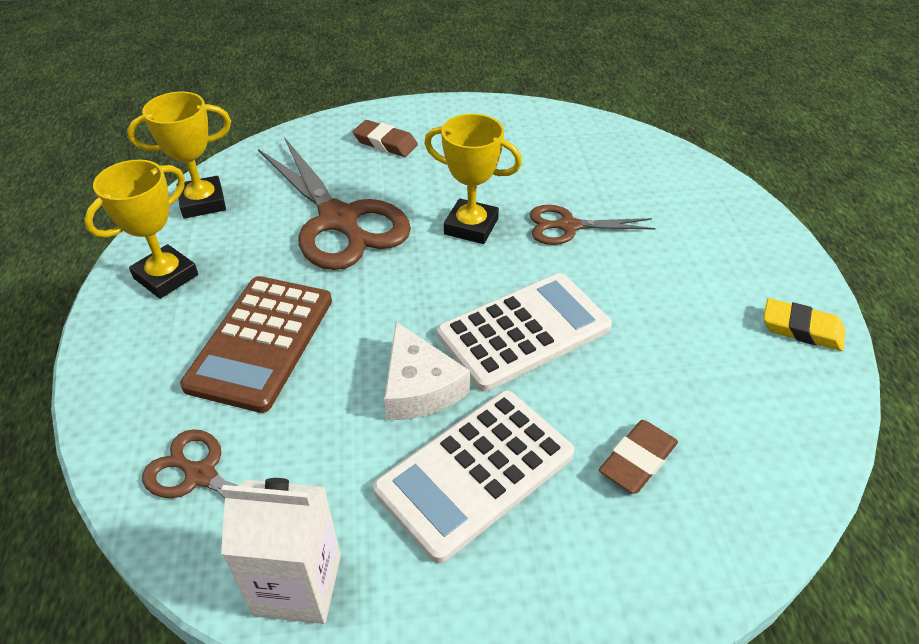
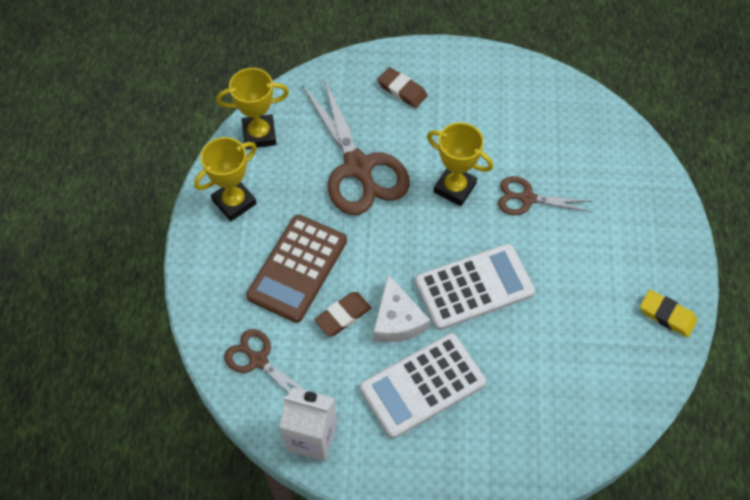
camera: 10 degrees right, 15 degrees up
brown eraser [599,420,678,494] -> brown eraser moved to [314,292,371,336]

